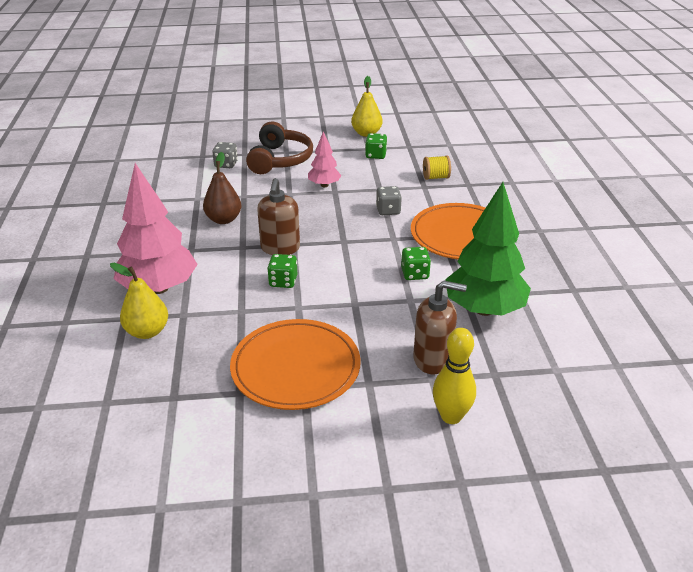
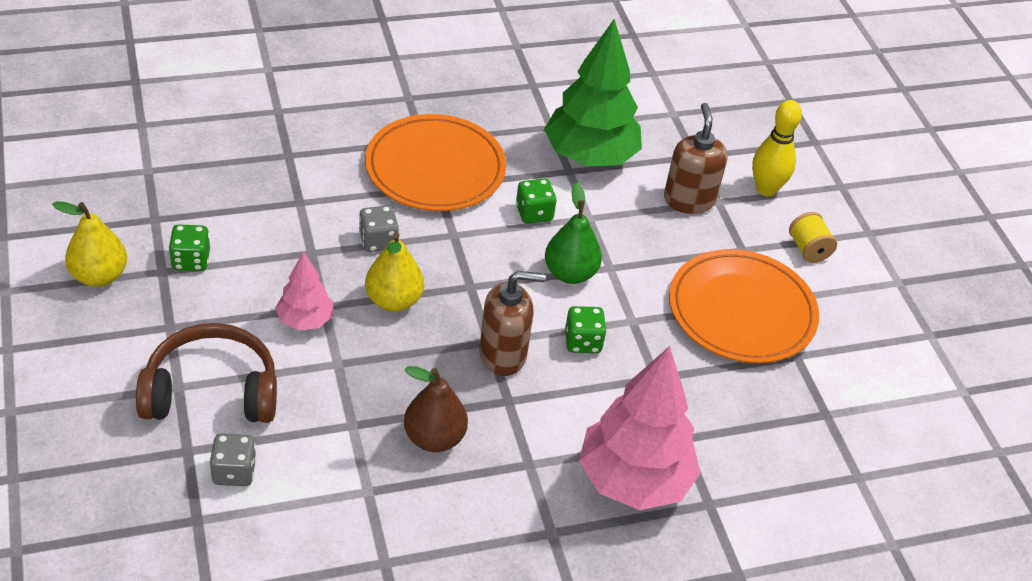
camera: 105 degrees left, 10 degrees up
yellow pear [110,263,168,339] -> yellow pear moved to [365,232,424,312]
yellow spool [423,155,451,180] -> yellow spool moved to [789,212,837,263]
none -> green pear [545,182,602,284]

